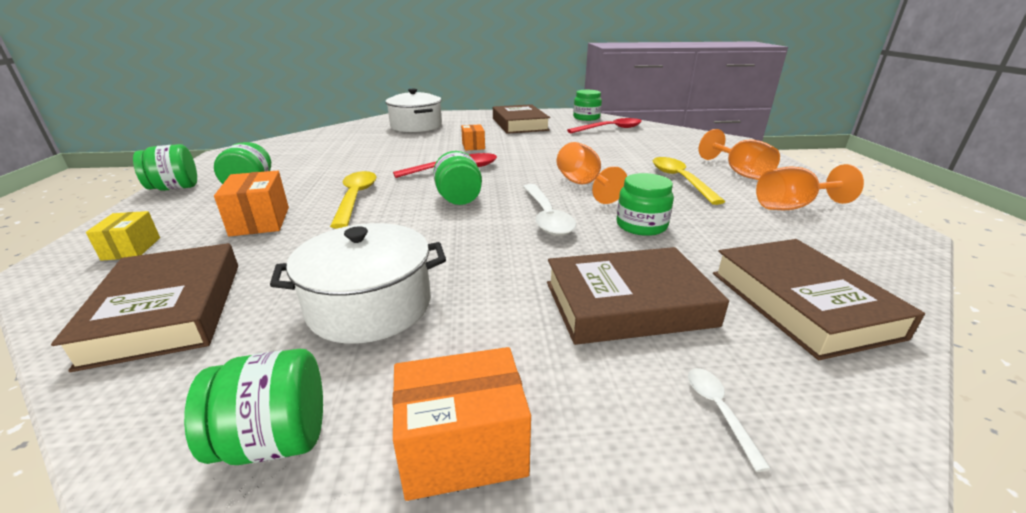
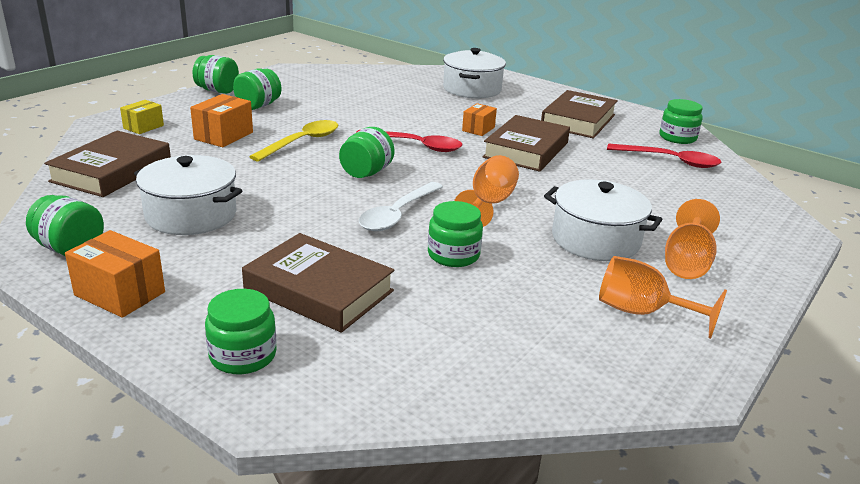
camera: 40 degrees right, 0 degrees up
yellow spoon [653,157,725,205] -> white pot [544,179,662,261]
white spoon [688,368,771,472] -> green jar [205,289,277,374]
brown book [713,239,925,360] -> brown book moved to [483,115,570,172]

